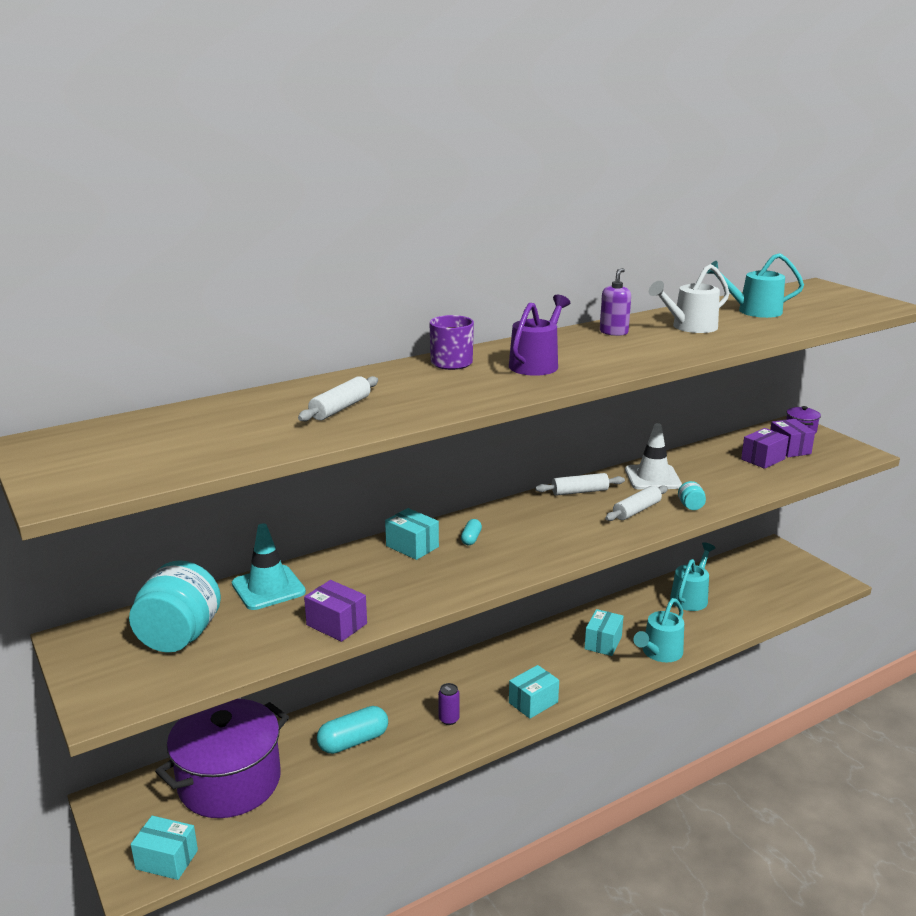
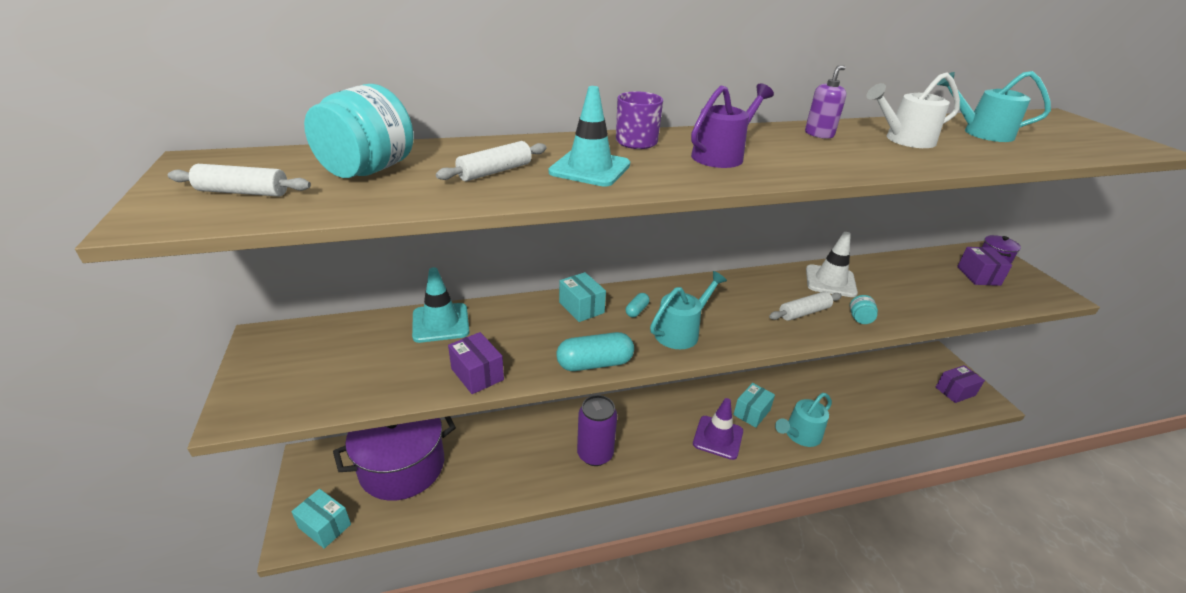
camera: 15 degrees right, 10 degrees up
turquoise jar [129,560,221,653] -> turquoise jar moved to [304,84,414,178]
turquoise capsule [317,706,388,754] -> turquoise capsule moved to [556,332,634,371]
purple can [438,683,460,725] -> purple can [577,395,617,466], size x2.05
turquoise box [509,665,559,719] -> none
white rolling pin [535,473,625,496] -> white rolling pin moved to [168,164,311,196]
turquoise watering can [670,542,716,611] -> turquoise watering can moved to [650,271,727,349]
purple box [741,428,789,469] -> purple box moved to [936,365,985,403]
none -> turquoise traffic cone [549,86,630,186]
none -> purple traffic cone [693,398,743,460]

